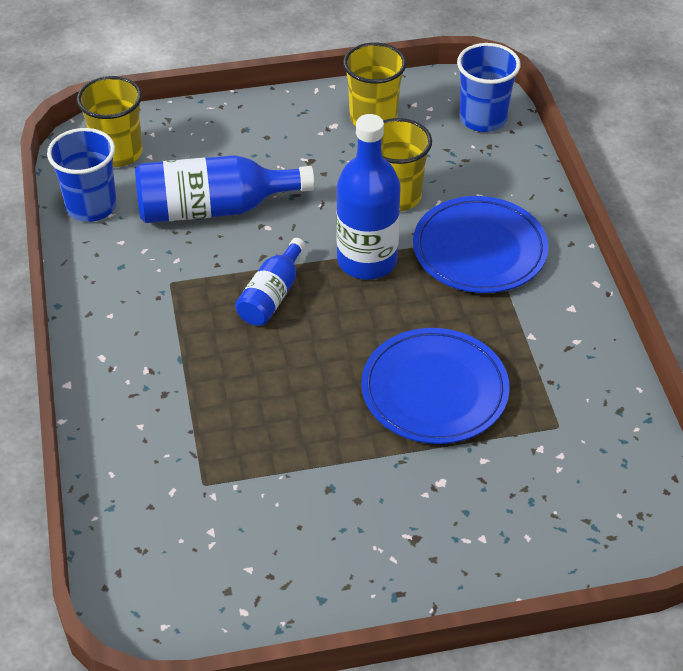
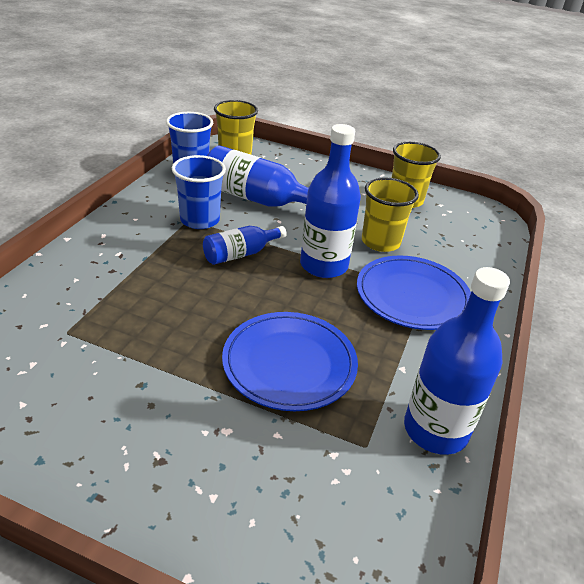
camera: 30 degrees right, 10 degrees down
blue cup [457,43,521,132] -> blue cup moved to [172,155,226,229]
none -> blue bottle [404,267,510,455]

